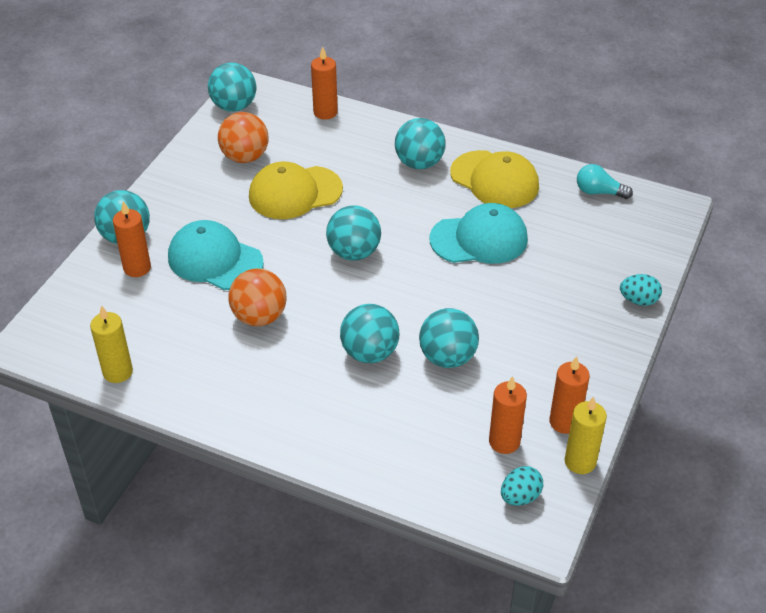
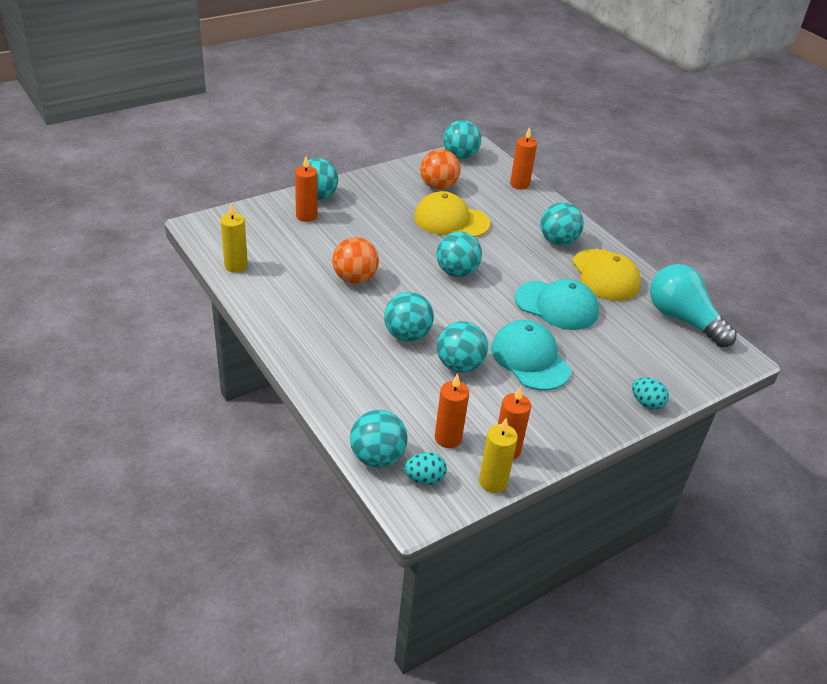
camera: 30 degrees right, 5 degrees down
turquoise cap [168,220,264,290] -> turquoise cap moved to [491,320,571,390]
turquoise light bulb [577,164,633,199] -> turquoise light bulb [650,264,737,347], size x1.94
none -> turquoise ball [350,410,408,468]

